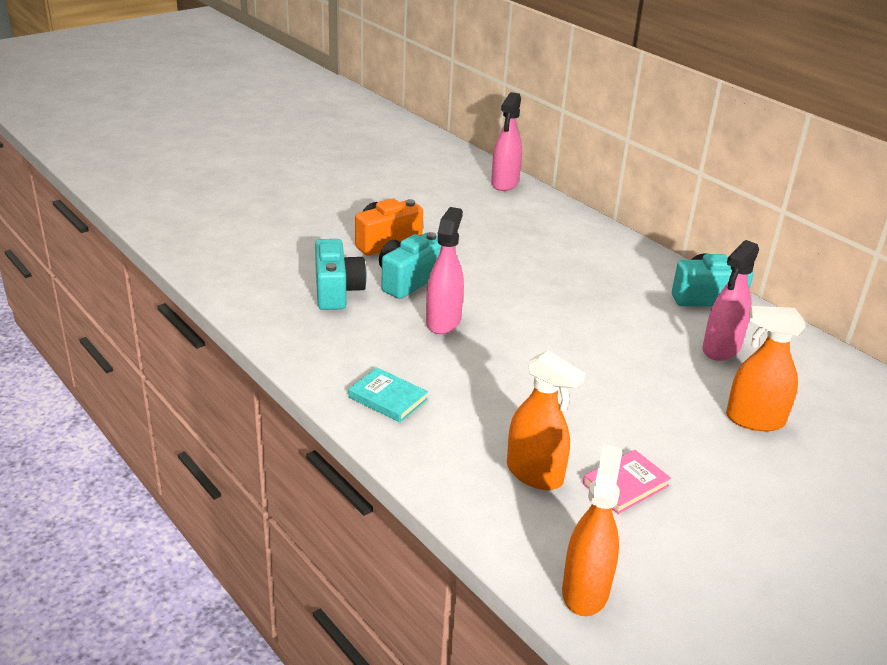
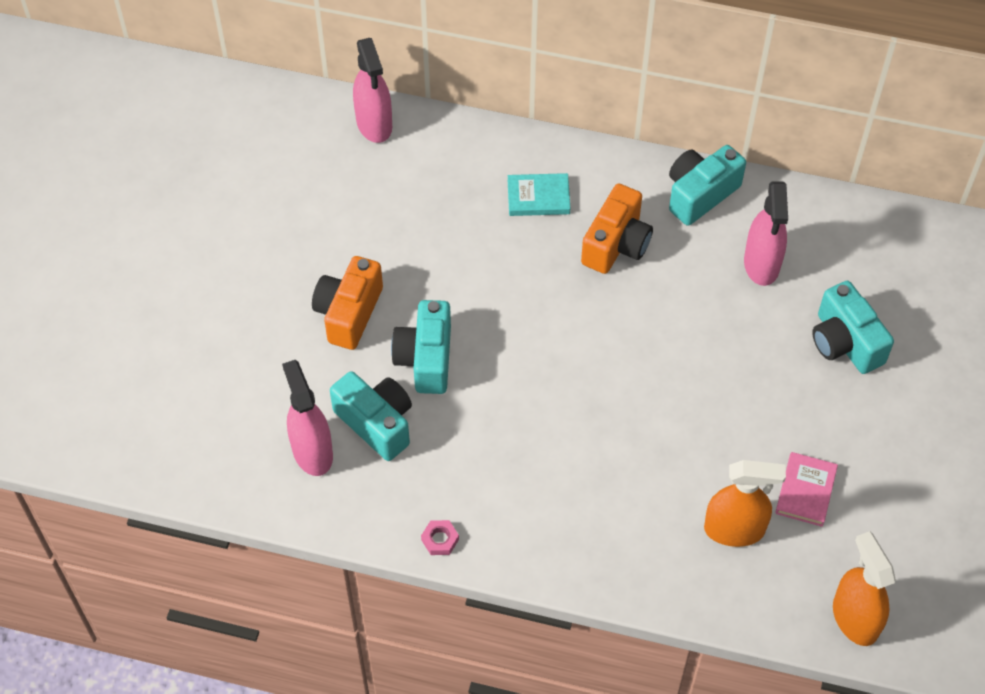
camera: 35 degrees left, 25 degrees up
turquoise book [348,368,428,423] -> turquoise book moved to [508,173,570,216]
pink spray bottle [426,207,464,334] -> pink spray bottle moved to [282,360,333,476]
orange spray bottle [726,306,805,431] -> turquoise camera [812,281,894,374]
none -> pink nut [421,520,459,555]
none -> orange camera [581,184,653,274]

